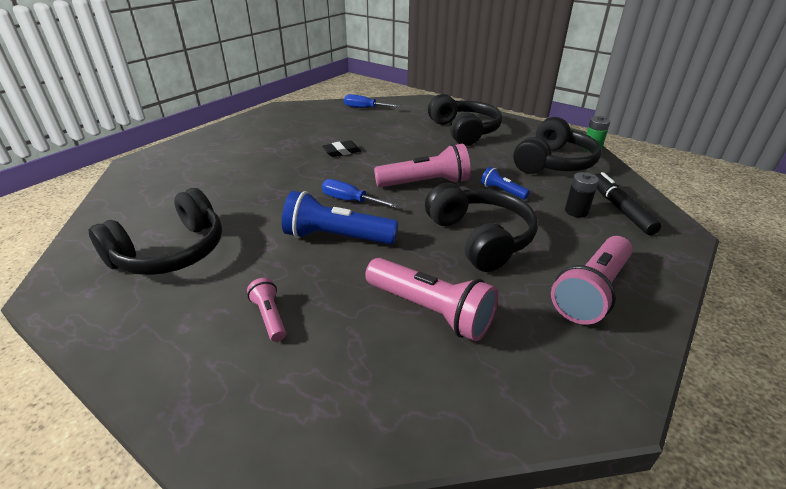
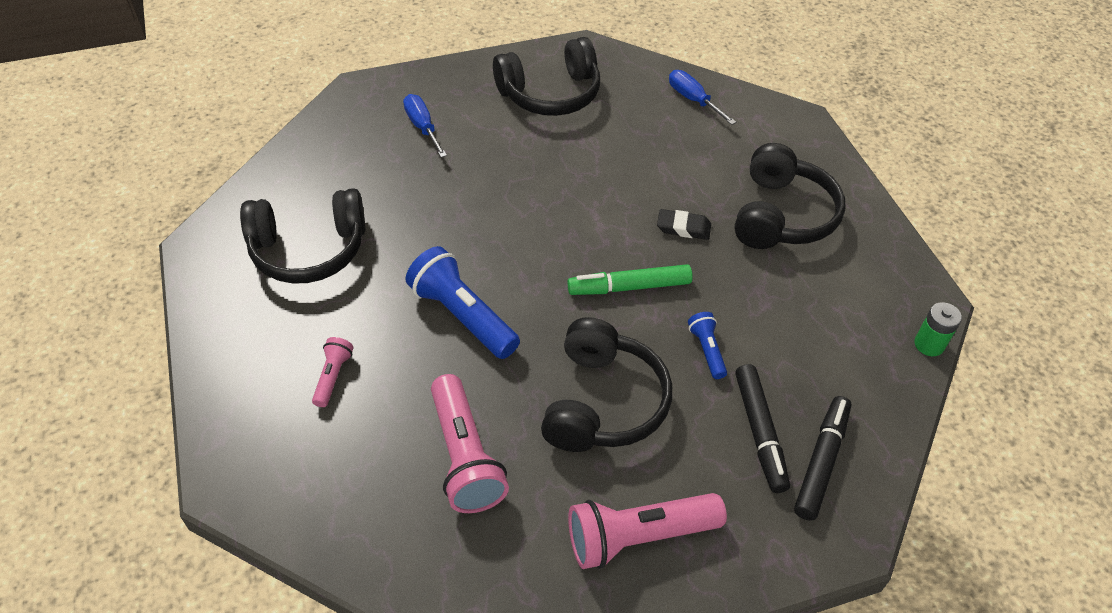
camera: 35 degrees right, 15 degrees up
black eraser [322,140,361,157] -> black eraser moved to [657,209,711,240]
blue screwdriver [322,179,398,208] -> blue screwdriver moved to [403,94,447,158]
pink flashlight [374,144,471,188] -> green marker [567,264,693,295]
black headphones [513,117,602,174] -> black headphones moved to [493,37,600,116]
black battery [565,172,599,217] -> black marker [735,364,790,493]

